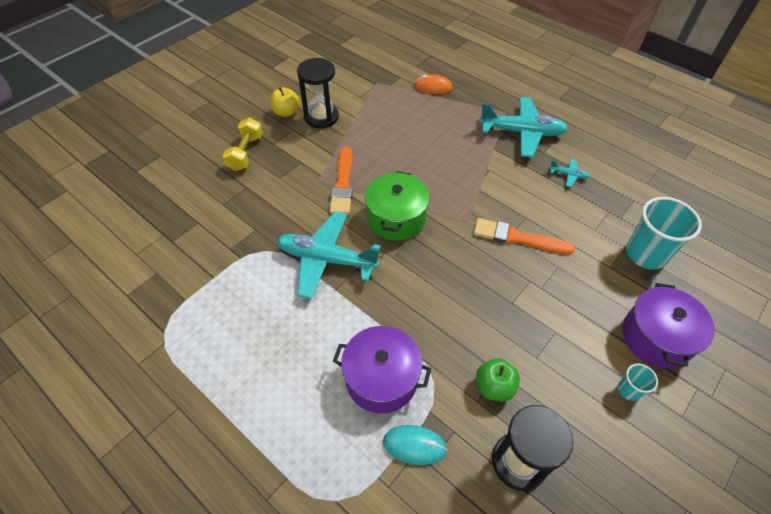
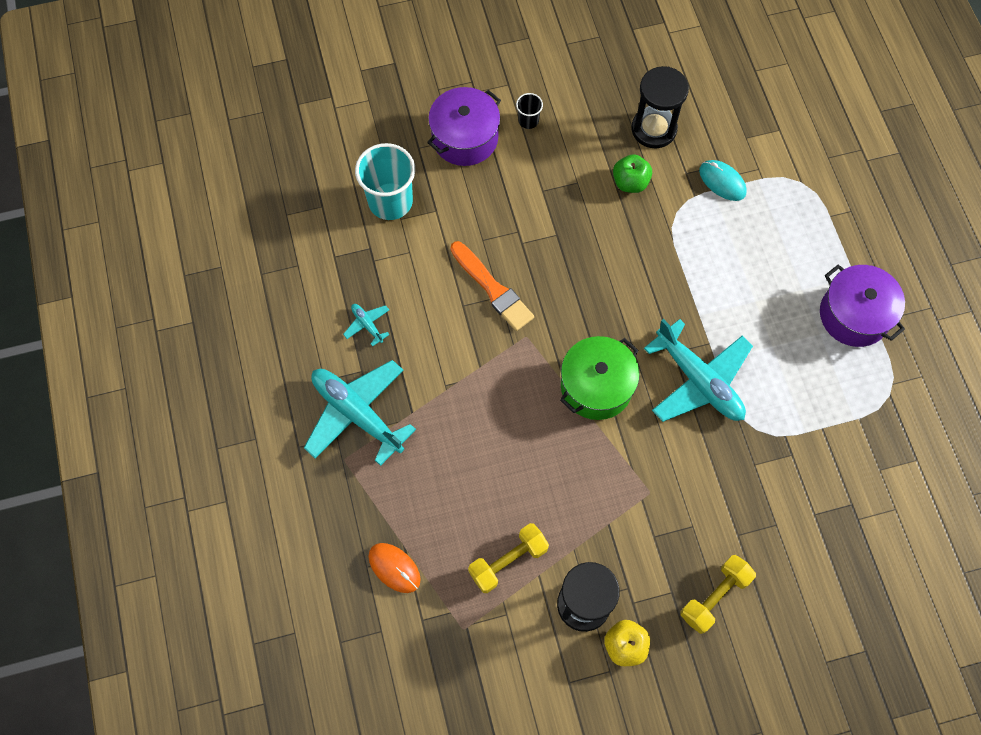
camera: 145 degrees left, 15 degrees up
orange brush [330,146,352,215] -> none
purple pot [333,326,431,413] -> purple pot moved to [820,265,905,347]
turquoise cup [618,364,658,401] -> black cup [516,93,543,129]
none -> yellow dumbbell [468,523,549,593]

